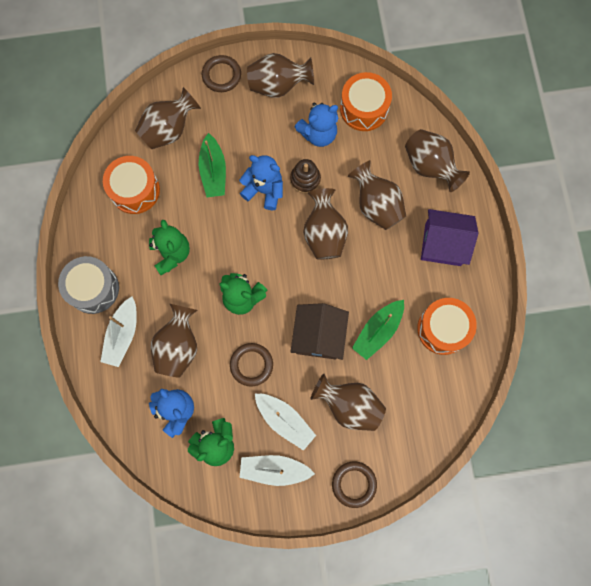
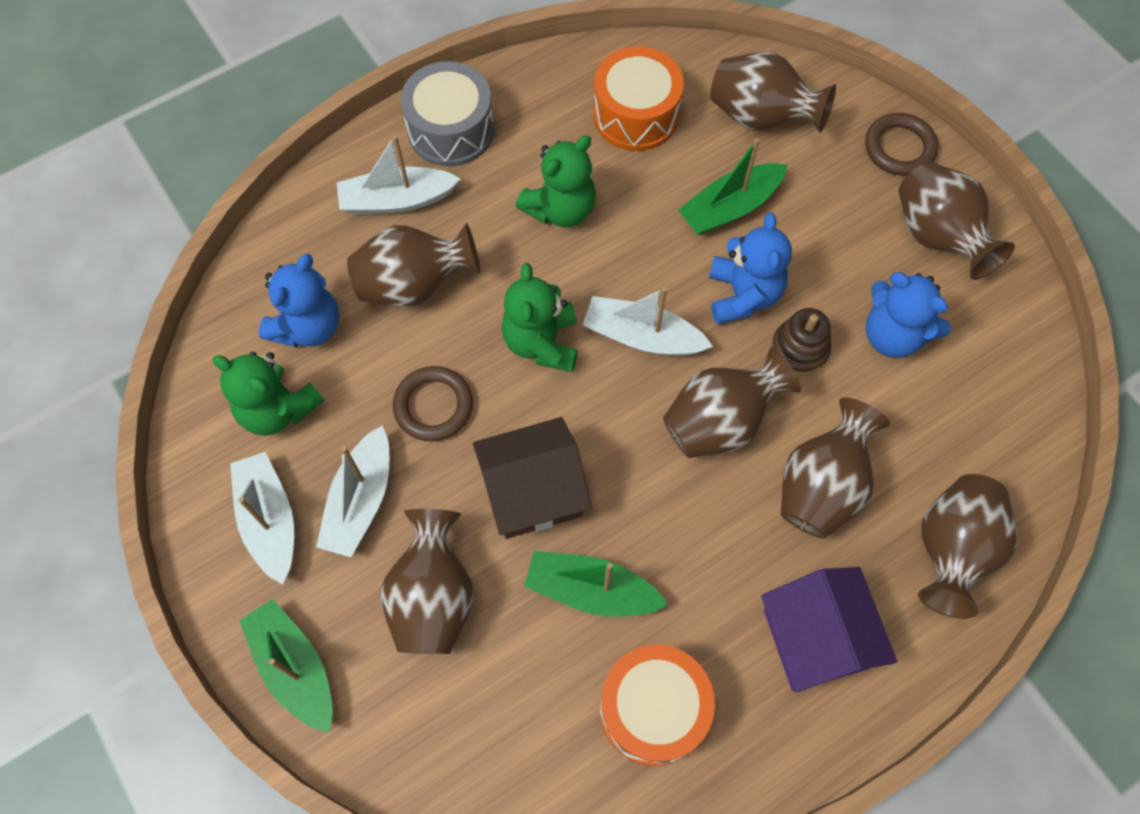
camera: 65 degrees right, 10 degrees down
brown ring [332,461,377,508] -> green boat [239,599,333,733]
orange drum [340,72,392,131] -> none
none -> white boat [583,287,713,356]

